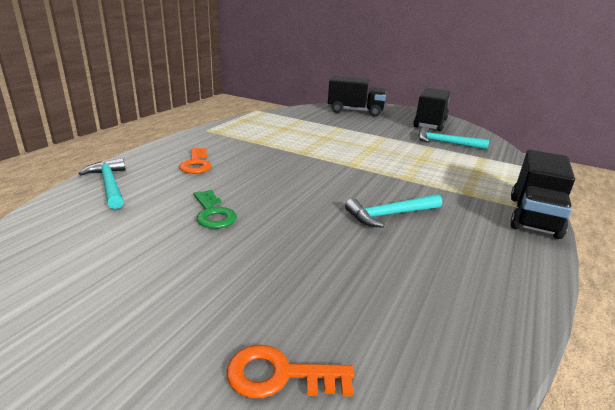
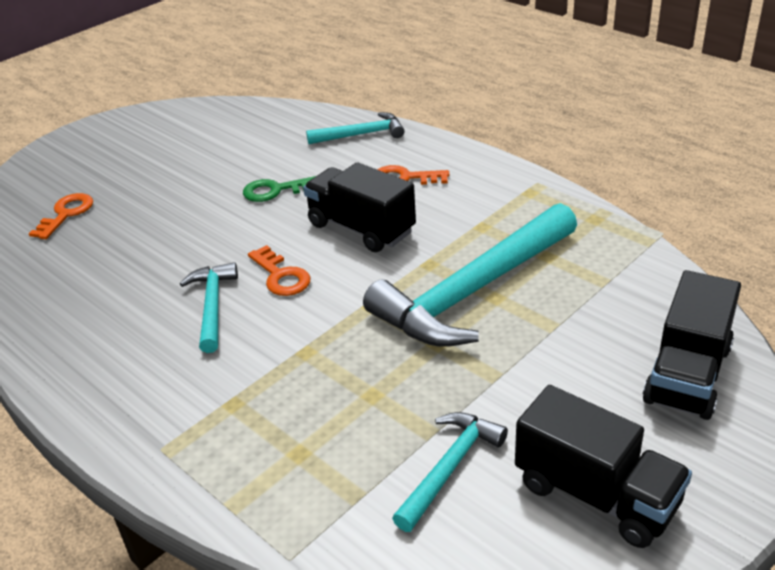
camera: 110 degrees right, 10 degrees up
black truck [510,150,575,239] -> black truck moved to [303,163,416,252]
none -> orange key [248,245,311,296]
none -> turquoise hammer [363,203,577,347]

